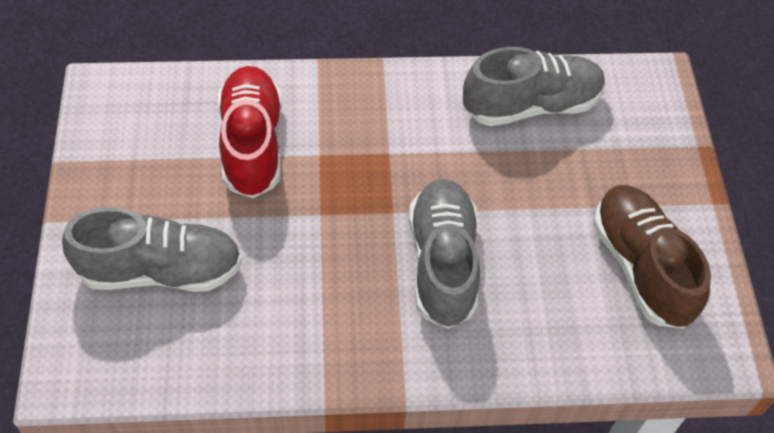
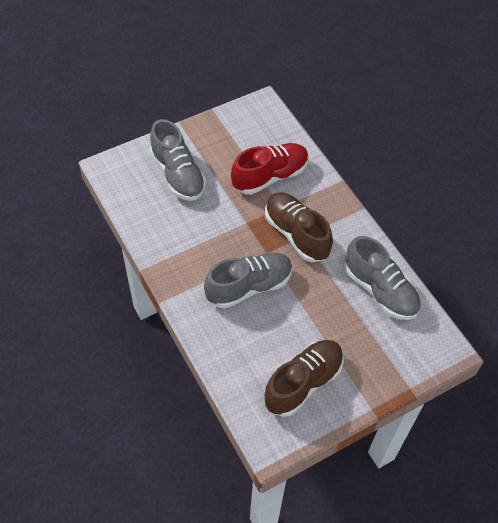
camera: 65 degrees right, 0 degrees up
none -> brown shoe [265,192,333,262]

